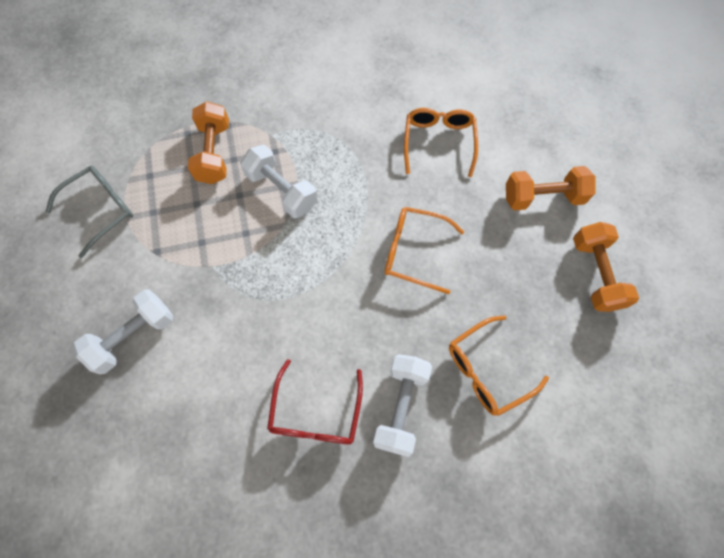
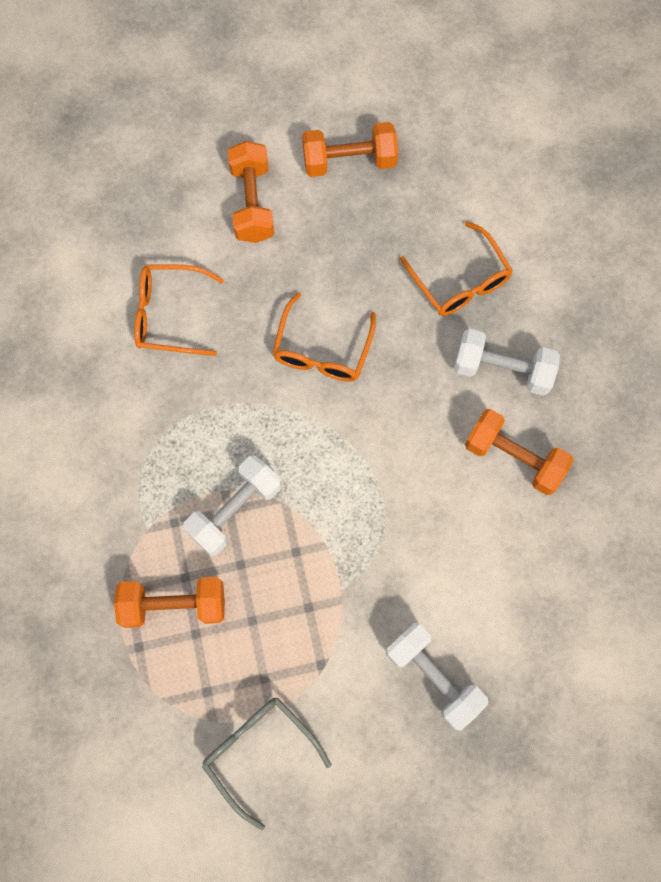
camera: 90 degrees left, 5 degrees up
red glasses [267,359,363,445] -> orange dumbbell [465,409,573,495]

